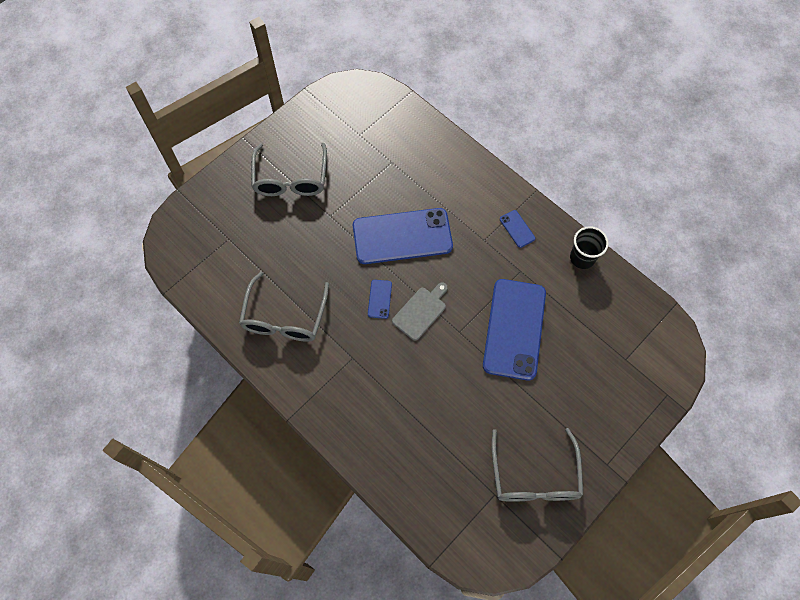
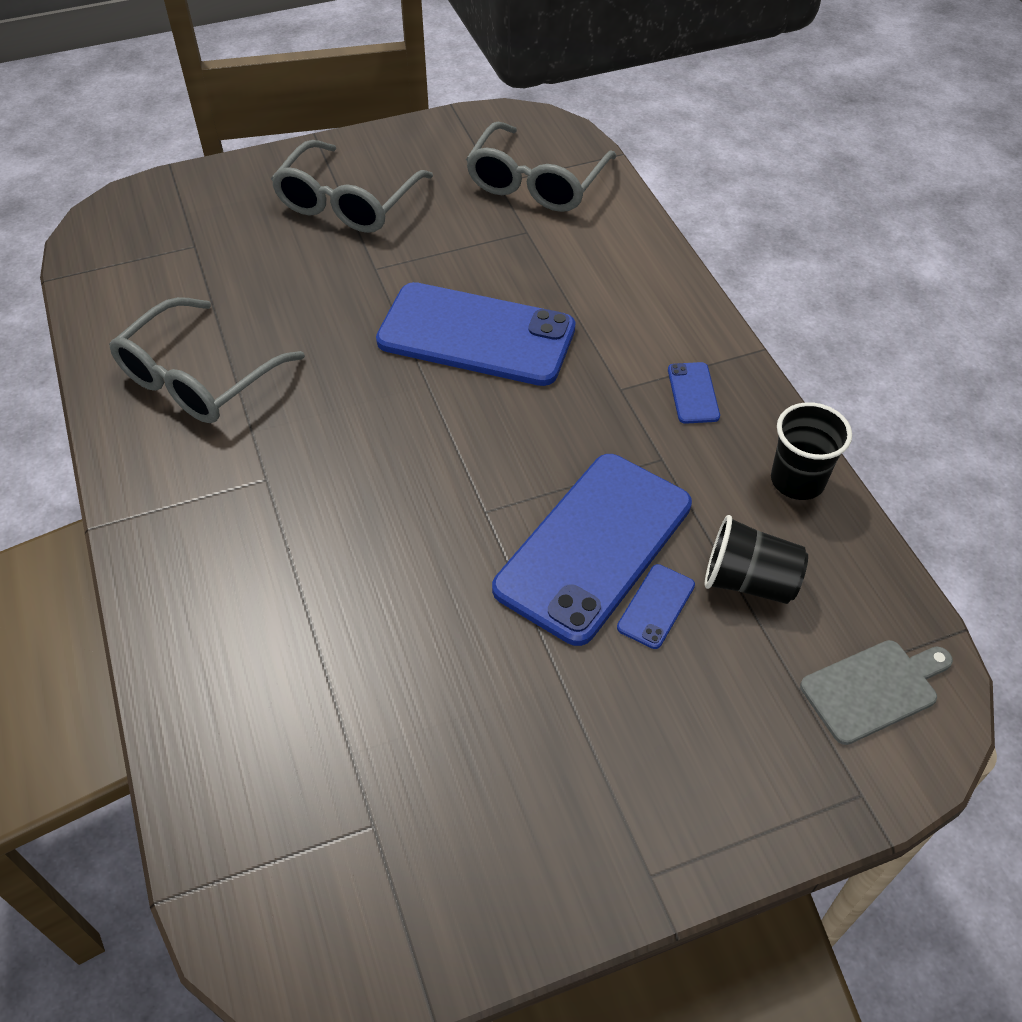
camera: 25 degrees right, 15 degrees down
blue phone [368,280,392,319] -> blue phone moved to [617,564,695,649]
grey cutting board [392,282,448,341] -> grey cutting board moved to [800,640,953,745]
grey glasses [491,428,583,502] -> grey glasses moved to [466,122,617,212]
none -> black cup [705,515,808,604]

